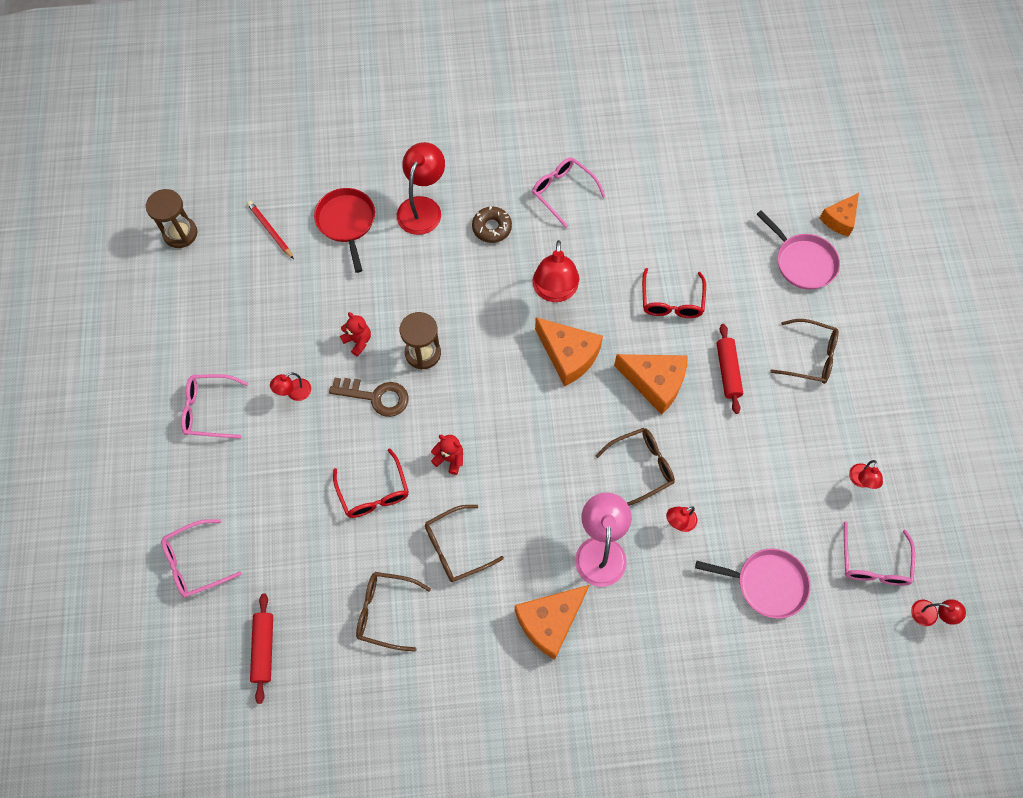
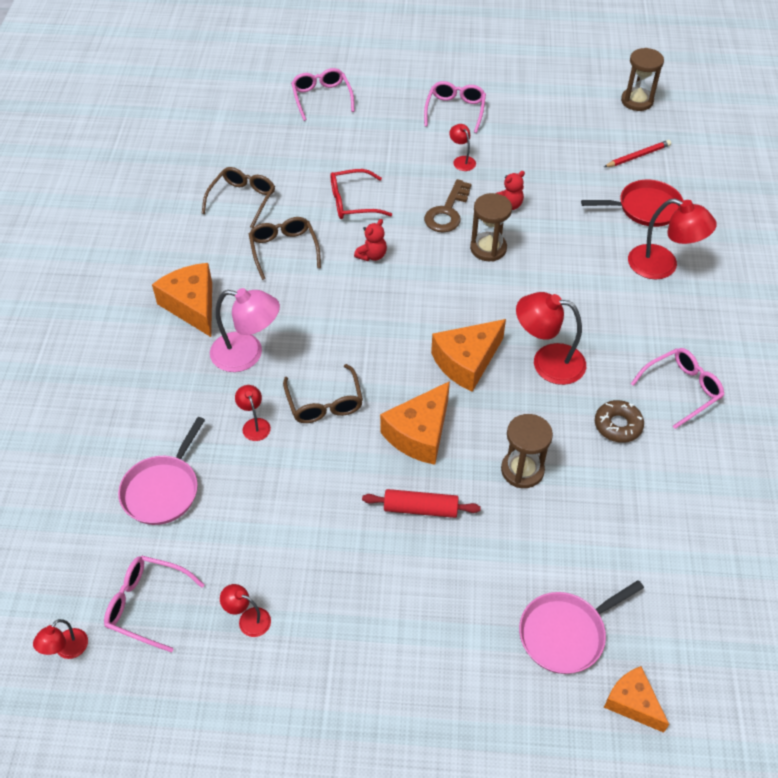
camera: 100 degrees right, 15 degrees down
red rolling pin [250,593,273,704] -> none
brown donut [472,206,512,243] -> brown donut moved to [595,400,644,443]
red glasses [642,268,706,318] -> brown hourglass [501,414,553,488]
brown glasses [770,319,839,384] -> none

